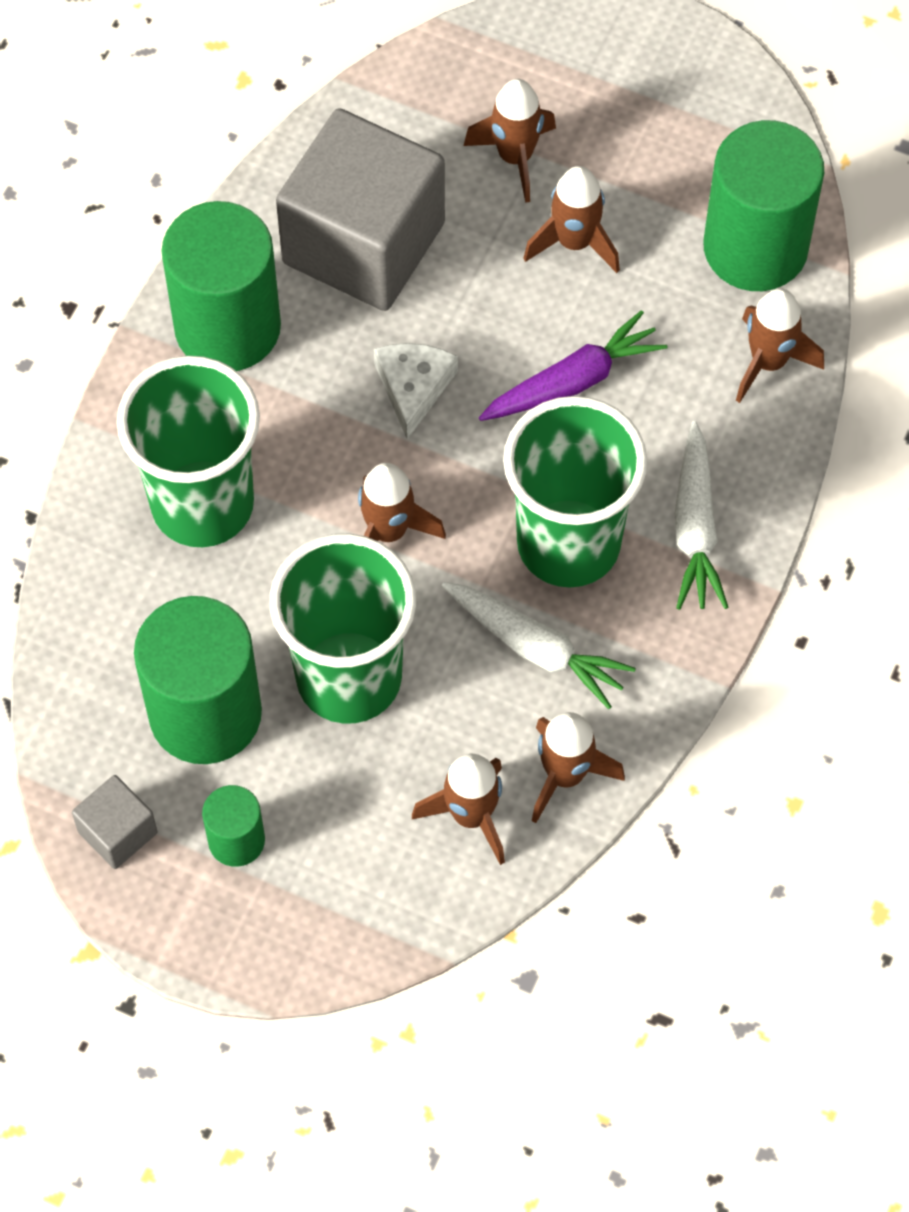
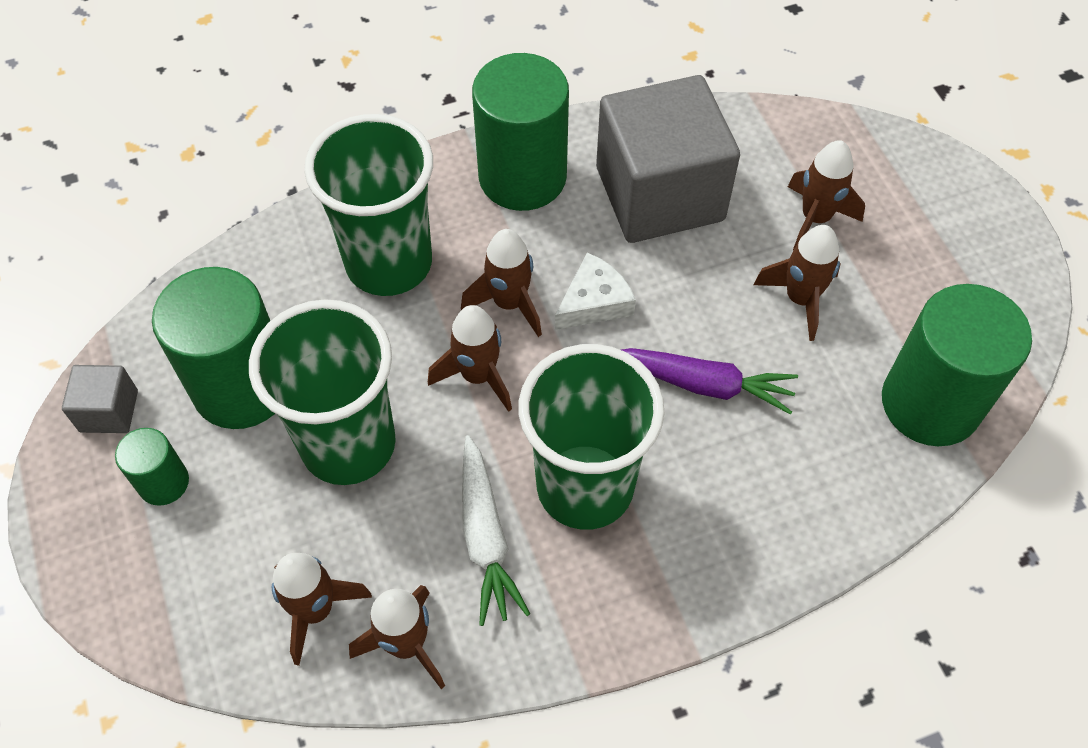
camera: 45 degrees right, 5 degrees down
white carrot [674,421,728,610] -> none
brown rocket [736,288,824,403] -> brown rocket moved to [461,229,542,337]

